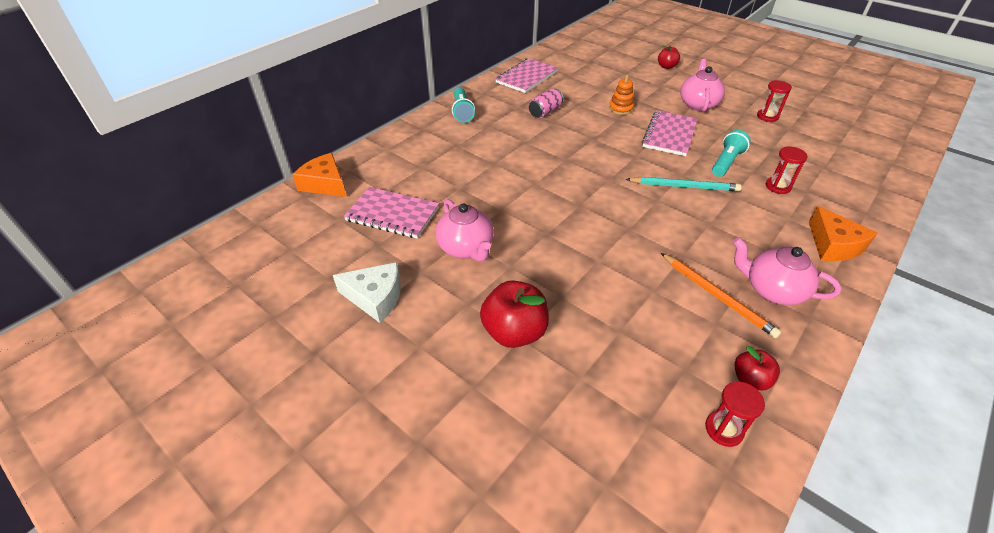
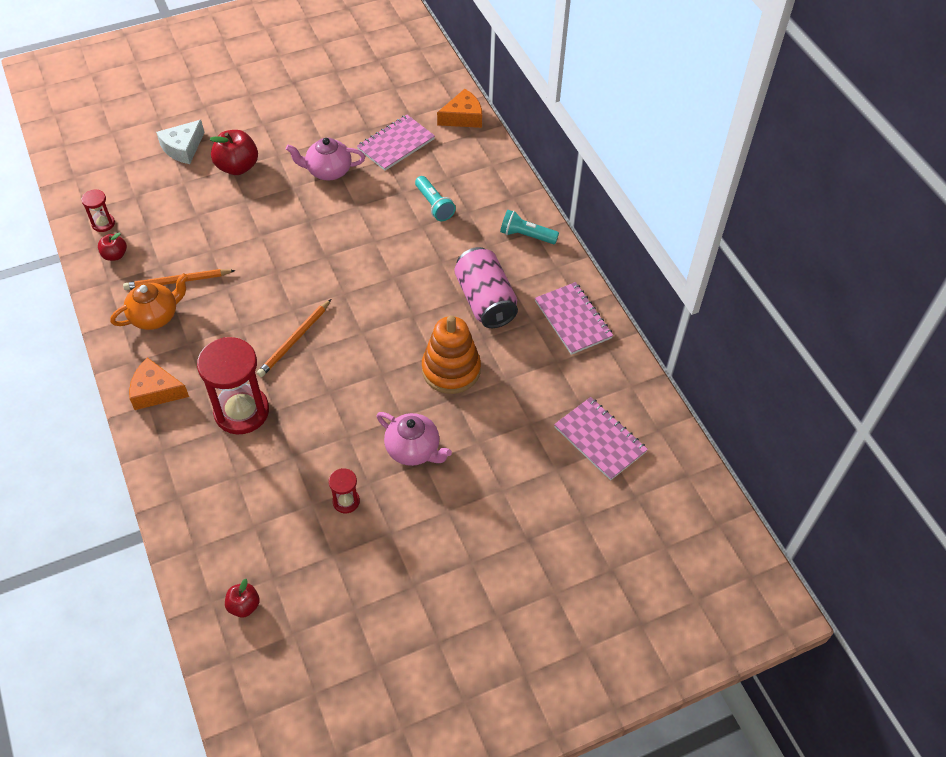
camera: 115 degrees right, 10 degrees up
white cheese [333,262,401,323] -> white cheese moved to [156,120,204,164]
pink can [529,89,563,118] -> pink can [454,247,518,328], size x1.89
orange stacking toy [609,75,634,115] -> orange stacking toy [422,315,481,394], size x1.96
turquoise pencil [626,177,742,191] -> orange pencil [257,299,331,377]
pink notebook [642,110,698,156] -> pink notebook moved to [554,397,648,480]
red apple [658,45,680,69] -> red apple moved to [225,579,260,618]
turquoise flashlight [712,130,751,177] -> turquoise flashlight moved to [415,176,456,221]
pink teapot [733,237,842,305] -> orange teapot [110,273,188,330]
red hourglass [766,146,808,194] -> red hourglass [197,337,269,435], size x2.13

